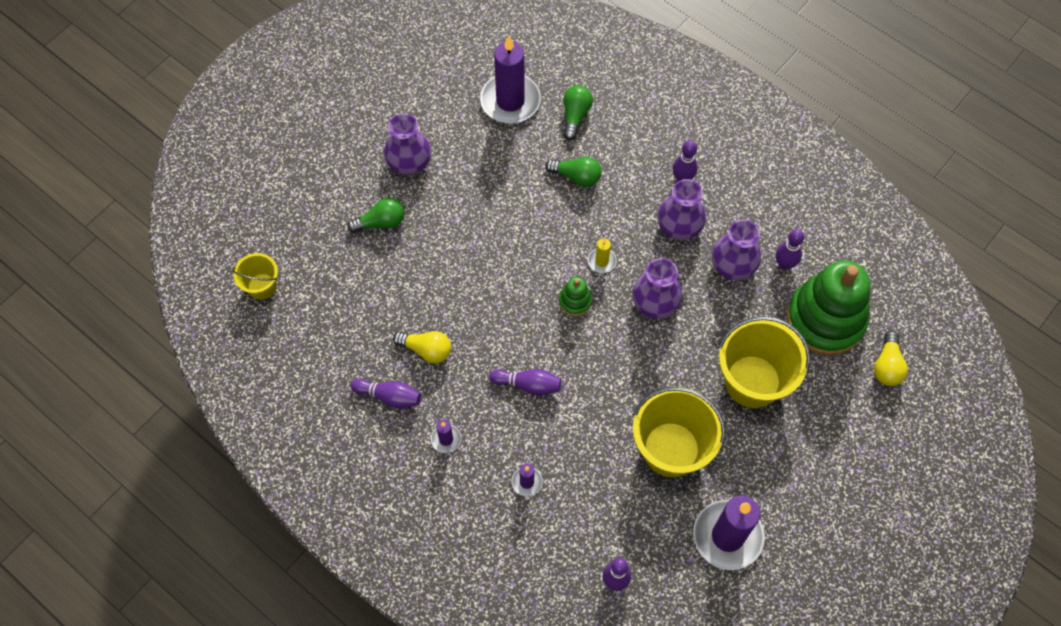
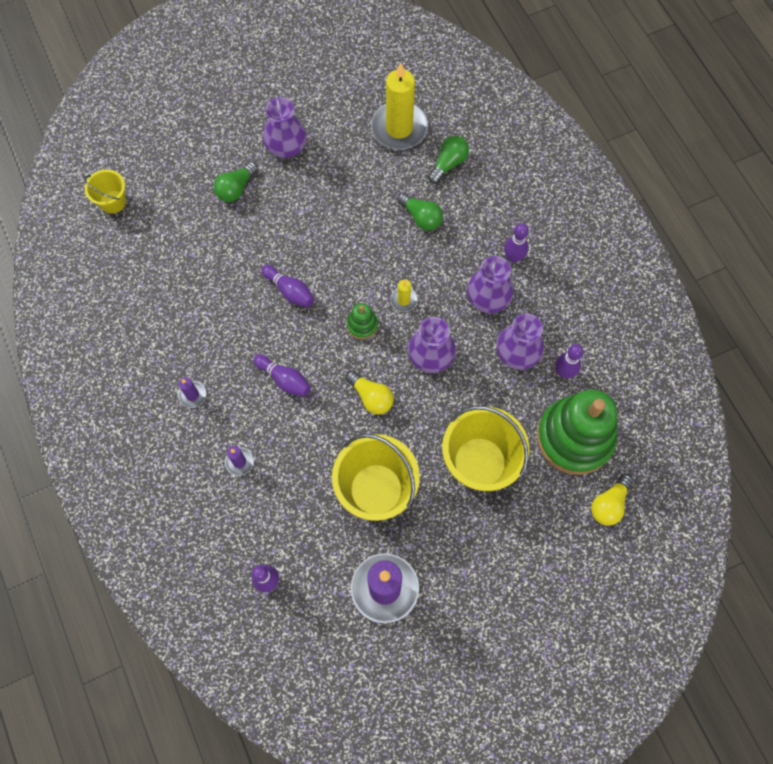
camera: 25 degrees right, 5 degrees up
green light bulb [348,197,404,233] -> green light bulb turned 120 degrees clockwise [214,162,258,202]
purple bowling pin [351,379,421,408] -> purple bowling pin moved to [261,265,314,307]
yellow light bulb [393,331,451,364] -> yellow light bulb moved to [346,370,394,415]
purple candle [480,36,541,123] -> yellow candle [371,63,428,150]

